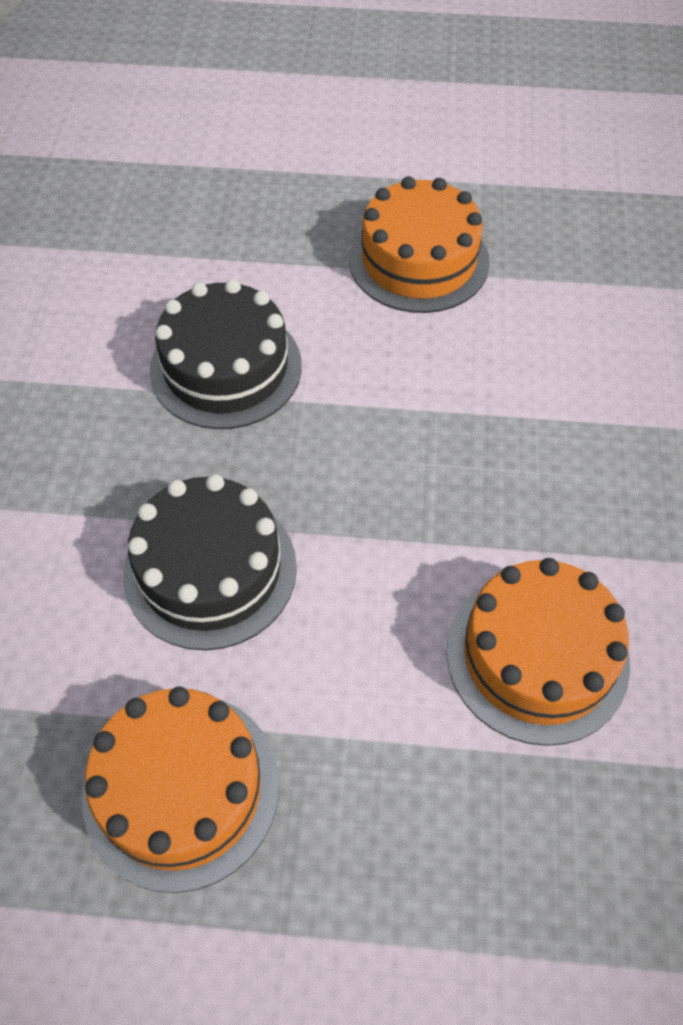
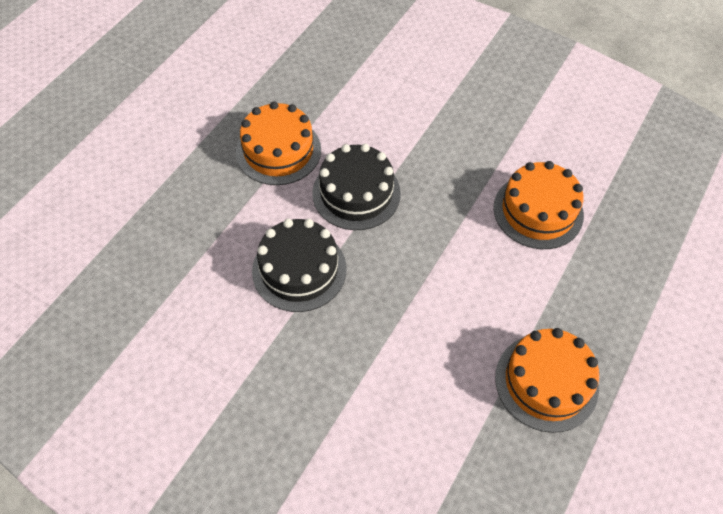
camera: 65 degrees left, 0 degrees up
black cake [123,474,297,650] -> black cake moved to [312,144,401,230]

